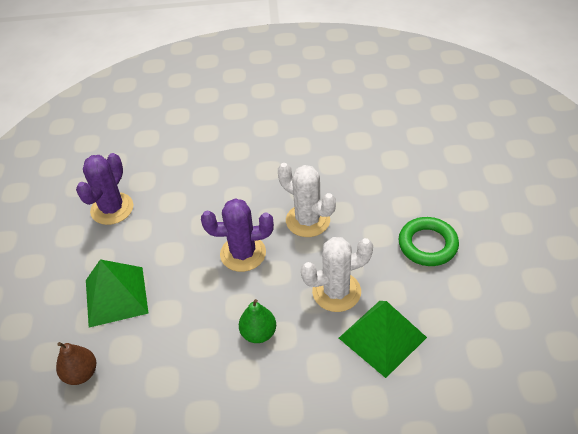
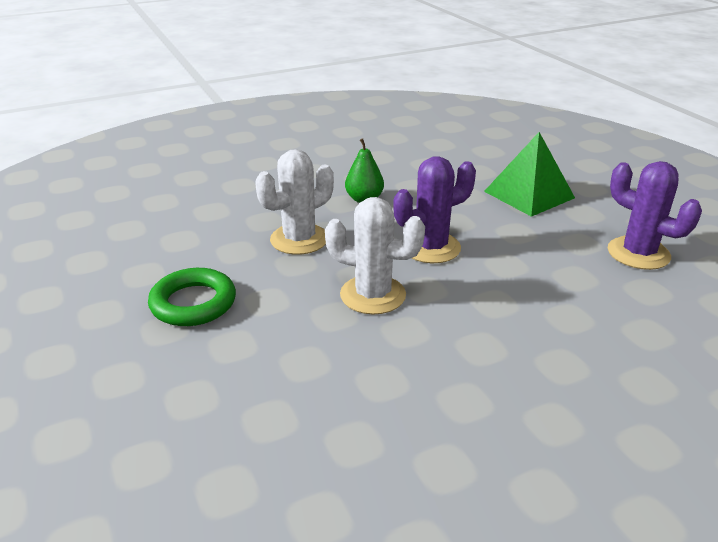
camera: 155 degrees right, 15 degrees down
brown pear [56,342,96,385] -> none
purple cactus [76,153,133,225] -> purple cactus turned 45 degrees counterclockwise [608,161,702,270]
green pyramid [339,301,427,378] -> none

